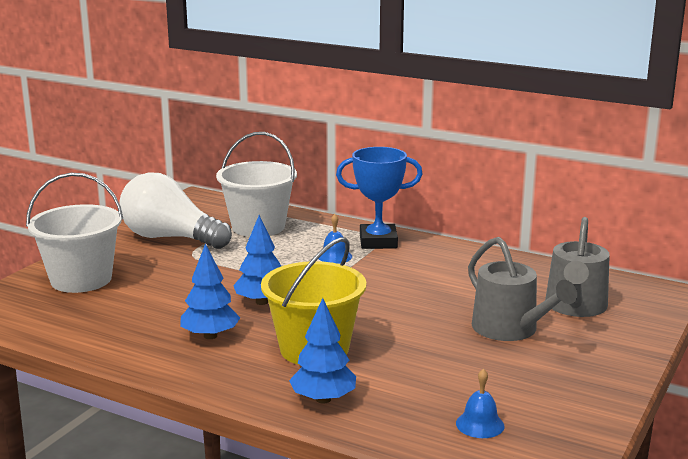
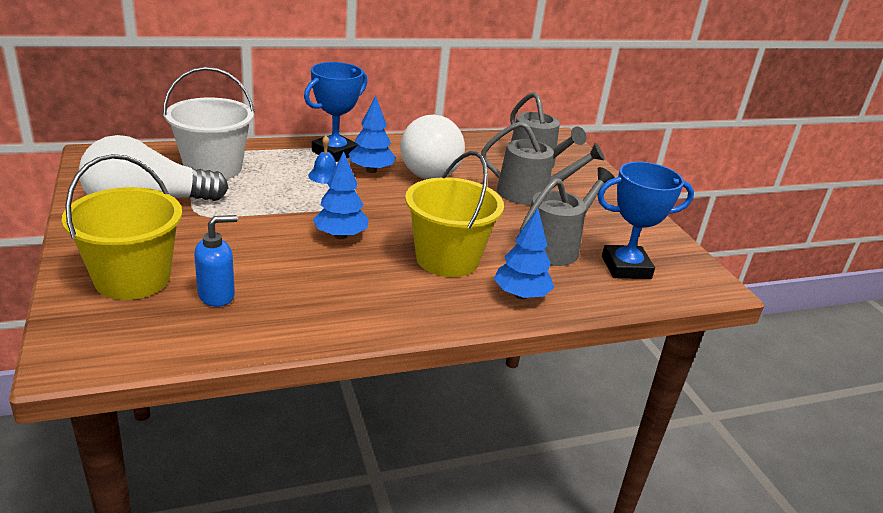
camera: 50 degrees left, 10 degrees up
white bucket [26,173,123,293] -> yellow bucket [62,154,182,300]
blue tree [180,244,240,339] -> blue tree moved to [348,95,396,173]
blue bell [456,369,504,438] -> blue trophy [597,162,694,279]
none -> blue soap dispenser [194,215,238,307]
none -> white light bulb [400,115,465,179]
none -> grey watering can [520,167,615,266]

